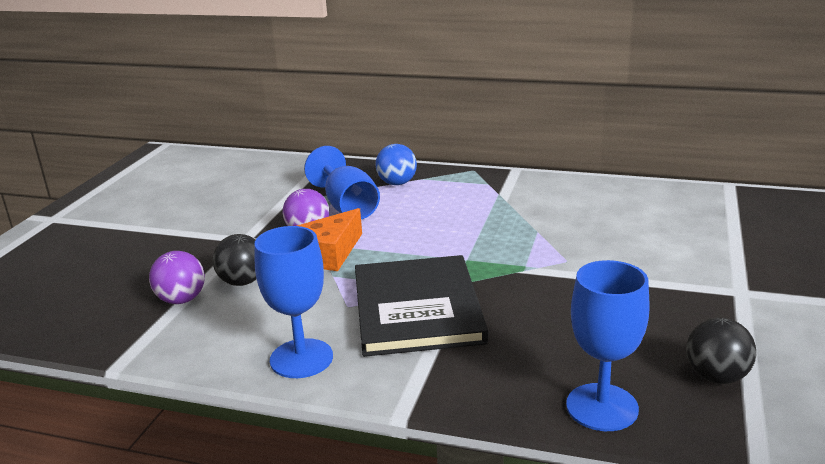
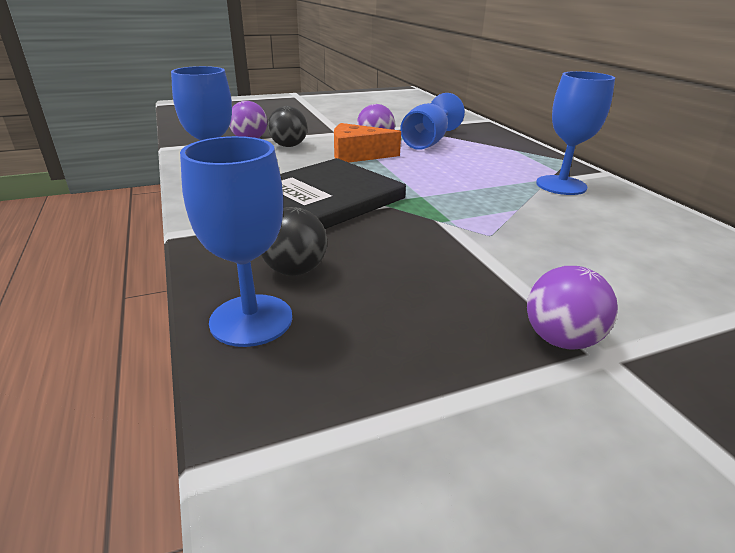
camera: 50 degrees right, 5 degrees up
blue ball [375,144,417,185] -> none
black ball [686,318,756,384] -> black ball moved to [261,207,327,276]
none -> purple ball [527,266,618,350]
none -> blue goblet [536,71,615,195]

